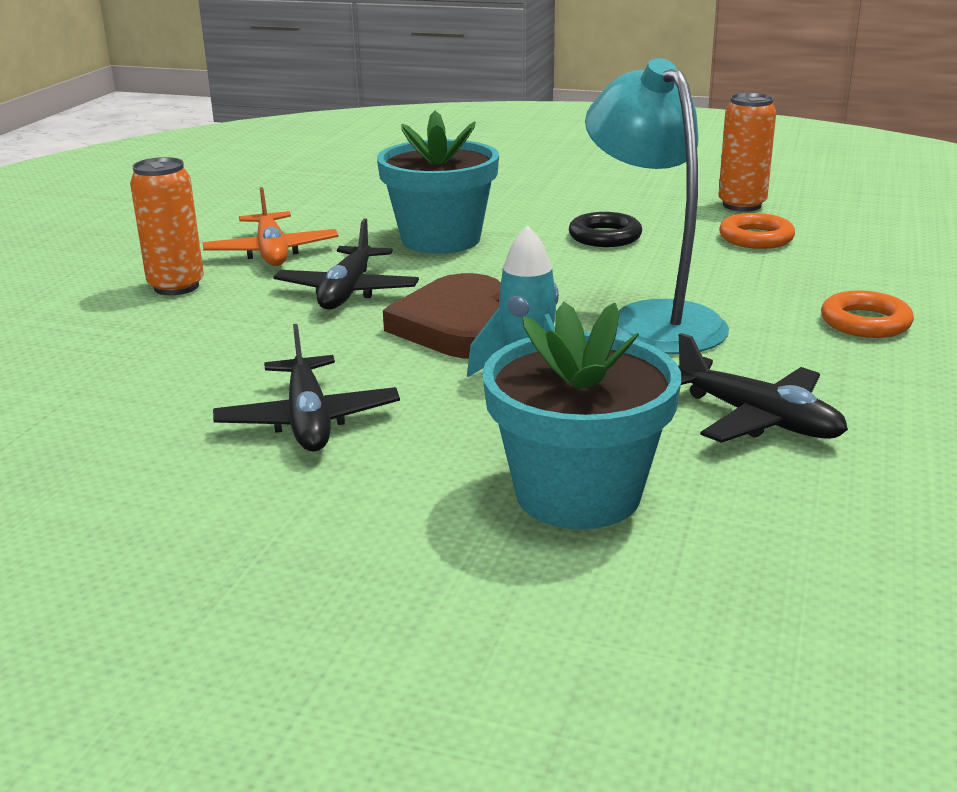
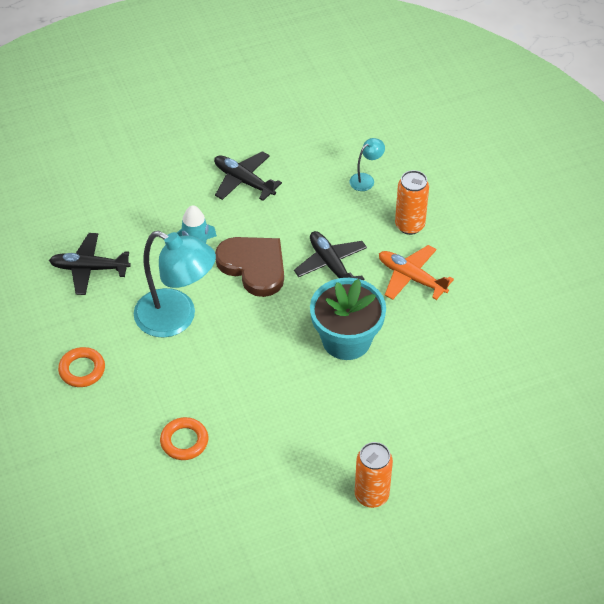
camera: 140 degrees right, 25 degrees up
turquoise flower pot [482,302,681,529] -> none
black ring [569,212,642,247] -> none
orange can [718,93,776,212] -> orange can moved to [355,442,393,508]
none -> turquoise lamp [350,138,385,191]

